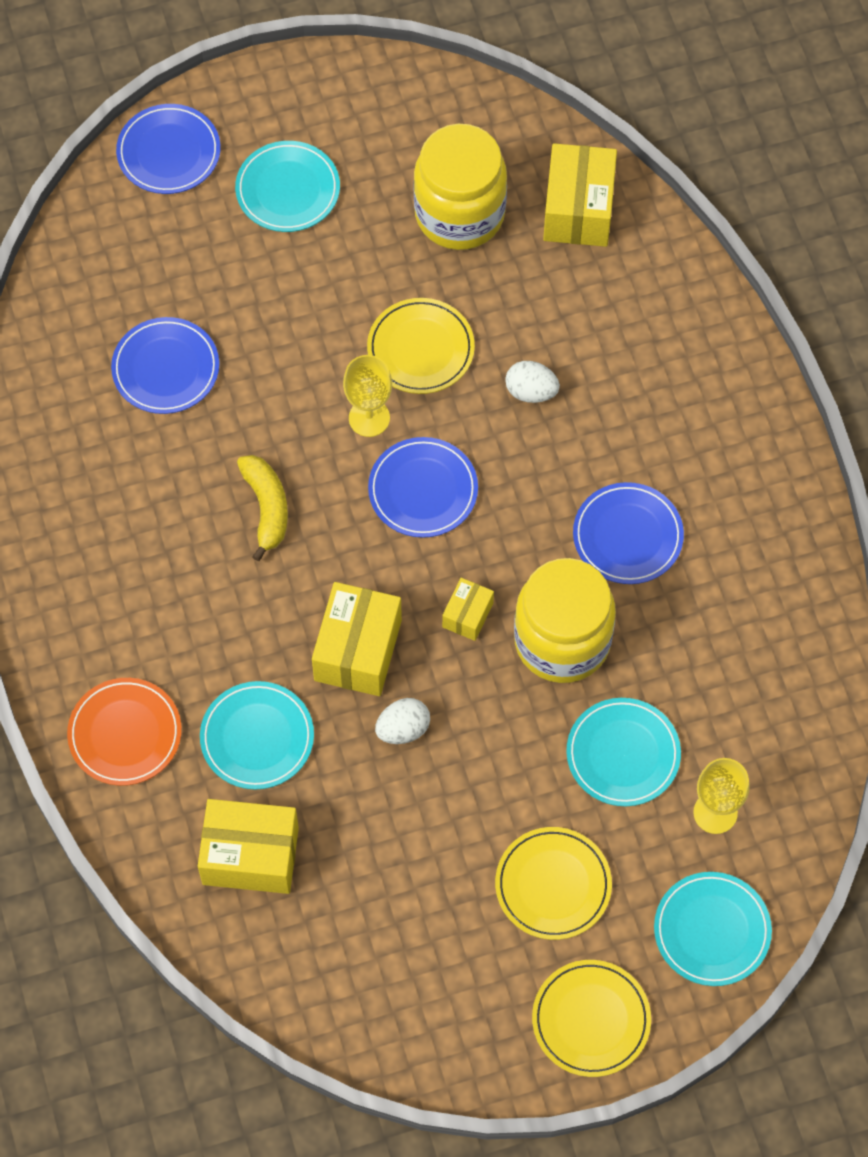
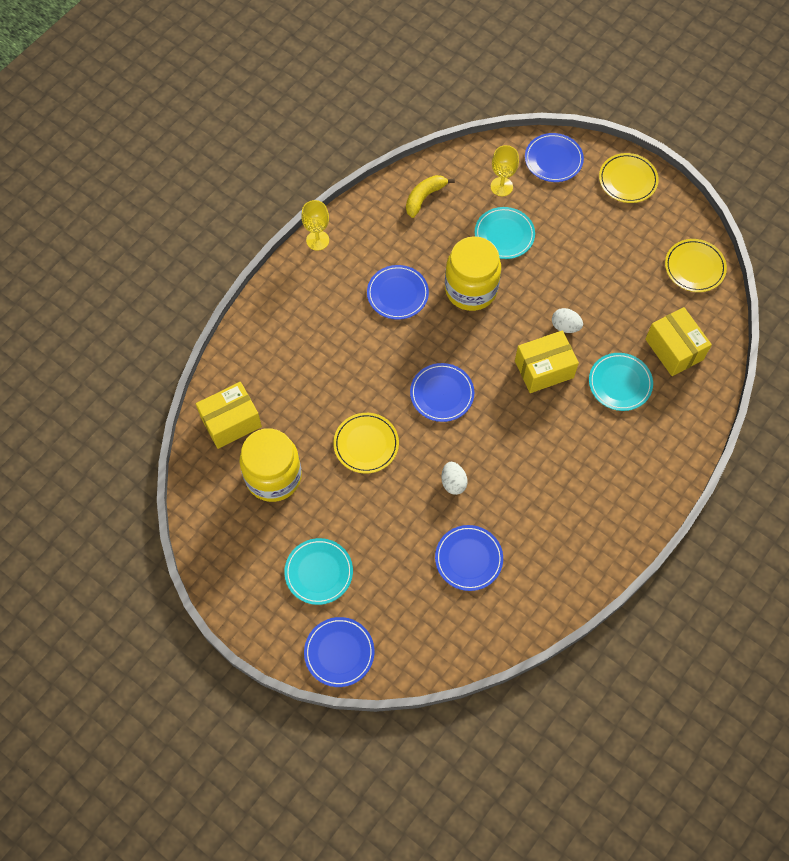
camera: 125 degrees left, 0 degrees up
orange plate [67,678,182,786] -> none
yellow banana [237,455,288,561] -> yellow banana moved to [406,175,455,218]
yellow goblet [343,355,392,437] -> yellow goblet moved to [301,200,329,251]
yellow box [442,578,494,641] -> none
yellow plate [495,827,612,940] -> yellow plate moved to [665,239,727,292]
white egg [505,361,560,403] -> white egg moved to [441,462,468,495]
turquoise plate [654,872,772,986] -> blue plate [525,133,584,182]

